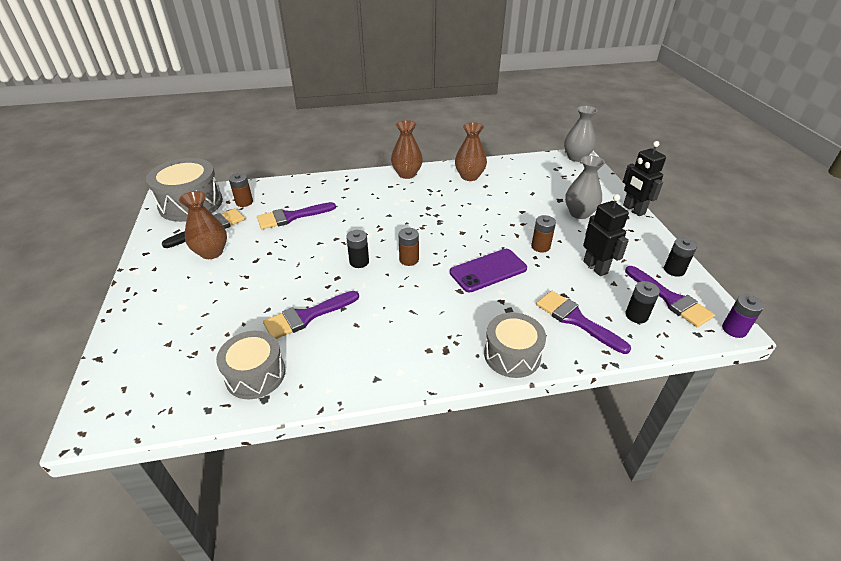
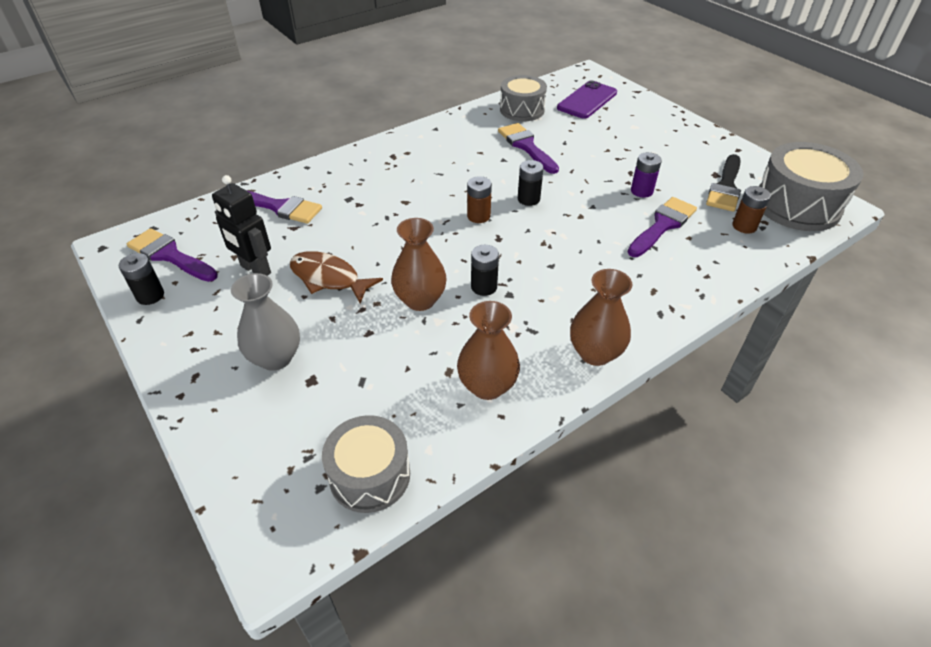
camera: 155 degrees right, 5 degrees up
brown vase [179,191,227,259] -> brown vase moved to [391,218,447,311]
purple brush [263,291,359,339] -> purple brush turned 60 degrees counterclockwise [498,123,559,174]
purple phone [450,249,527,292] -> purple phone moved to [557,80,617,119]
grey drum [484,312,546,378] -> grey drum moved to [322,415,410,513]
brown battery [531,215,556,253] -> brown fish [290,251,383,304]
grey vase [564,106,598,162] -> none
black robot [623,141,666,216] -> none
black battery [626,281,660,323] -> black battery moved to [471,245,499,296]
purple battery [722,294,764,338] -> purple battery moved to [631,152,662,198]

